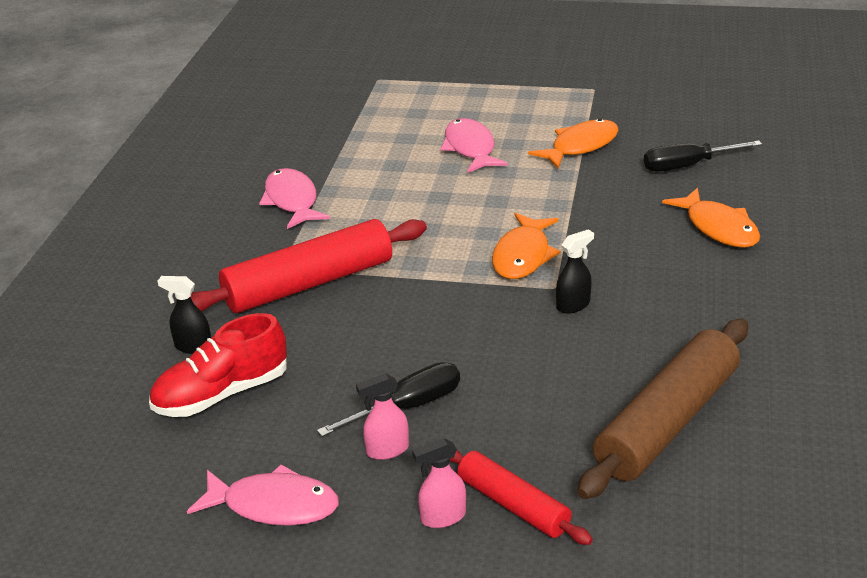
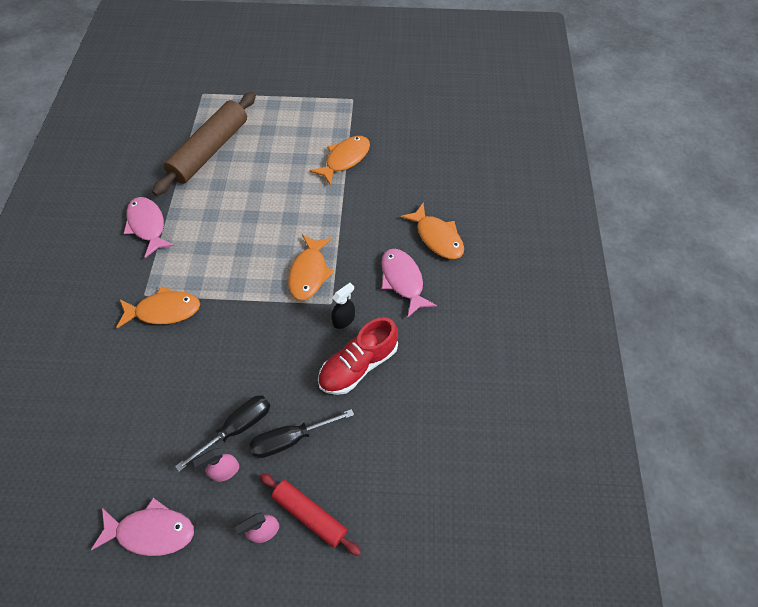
camera: 10 degrees left, 25 degrees up
red shoe [149,313,287,417] -> red shoe moved to [318,317,398,395]
black spray bottle [158,276,211,354] -> none
red rolling pin [191,219,427,313] -> orange fish [116,286,200,328]
pink fish [440,118,508,173] -> pink fish moved to [381,249,437,318]
brown rolling pin [577,319,748,499] -> brown rolling pin moved to [152,92,256,196]
black screwdriver [644,140,762,172] -> black screwdriver moved to [250,409,354,458]

